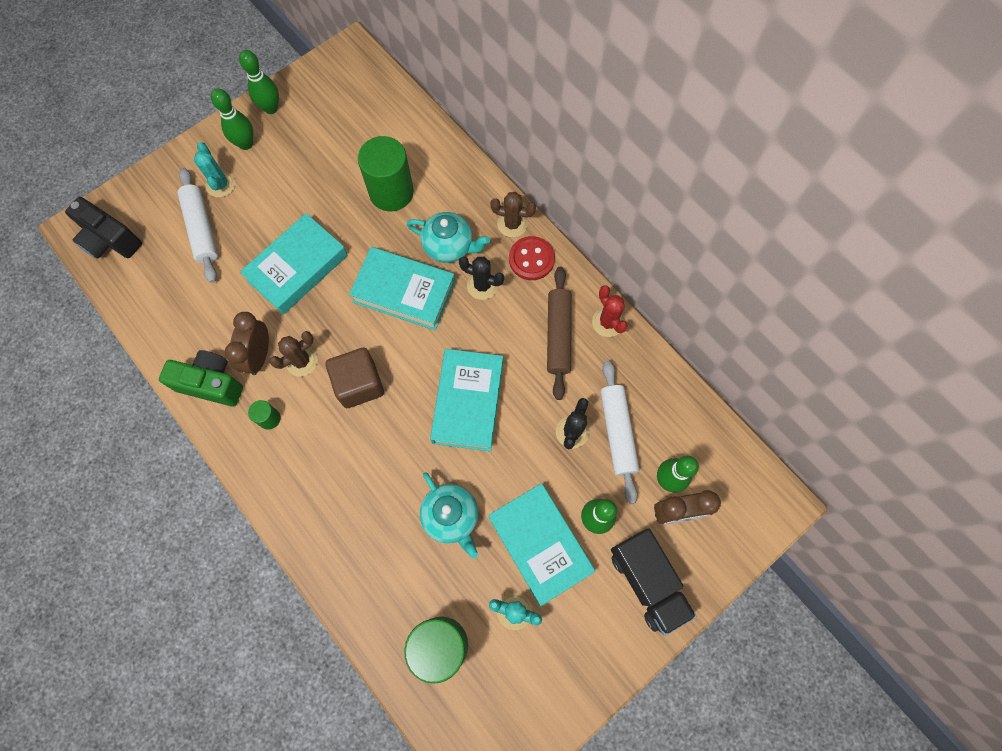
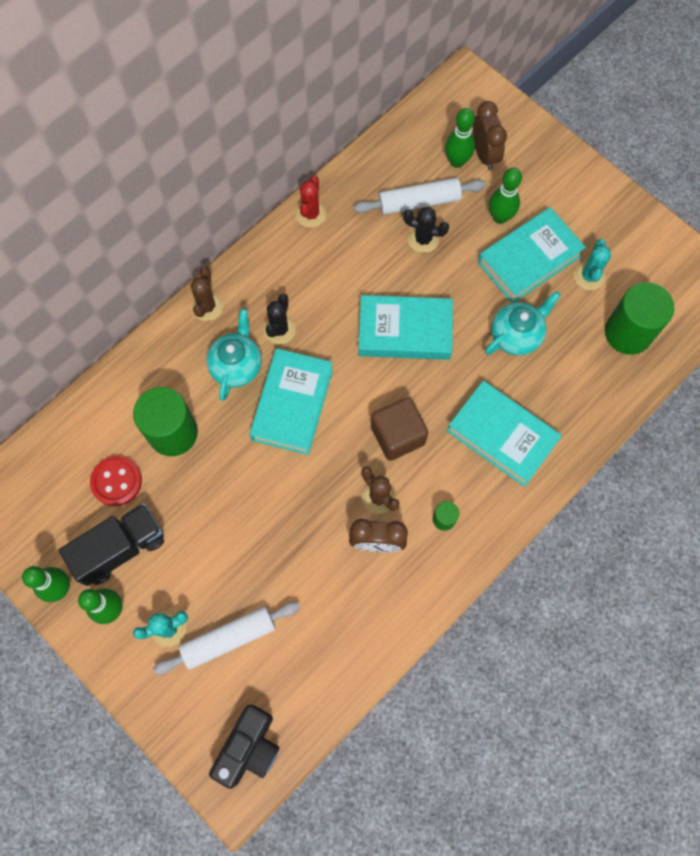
camera: 95 degrees left, 0 degrees up
green camera [159,350,243,406] -> none
turquoise book [240,213,348,314] -> turquoise book moved to [447,381,562,487]
red button [509,236,555,280] -> red button moved to [90,456,142,506]
brown rolling pin [547,267,572,400] -> none
red cactus [592,285,628,337] -> red cactus turned 45 degrees counterclockwise [295,176,326,228]
black truck [611,528,696,636] -> black truck moved to [59,503,164,586]

